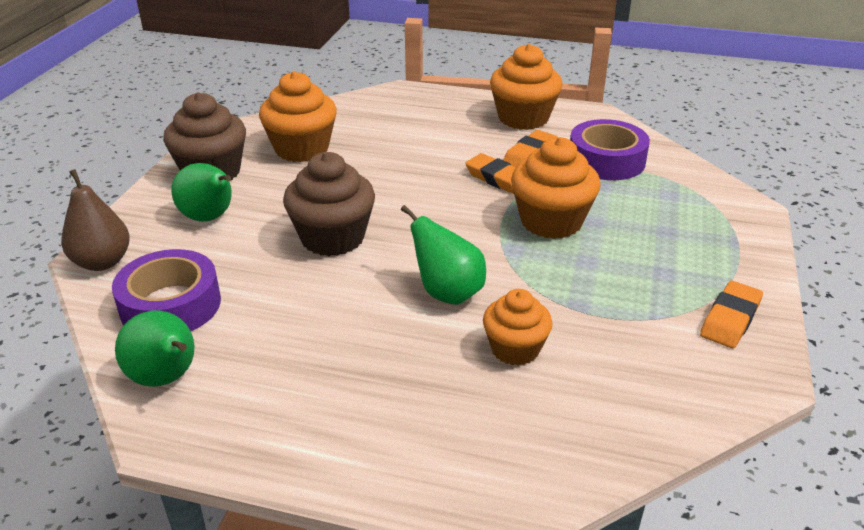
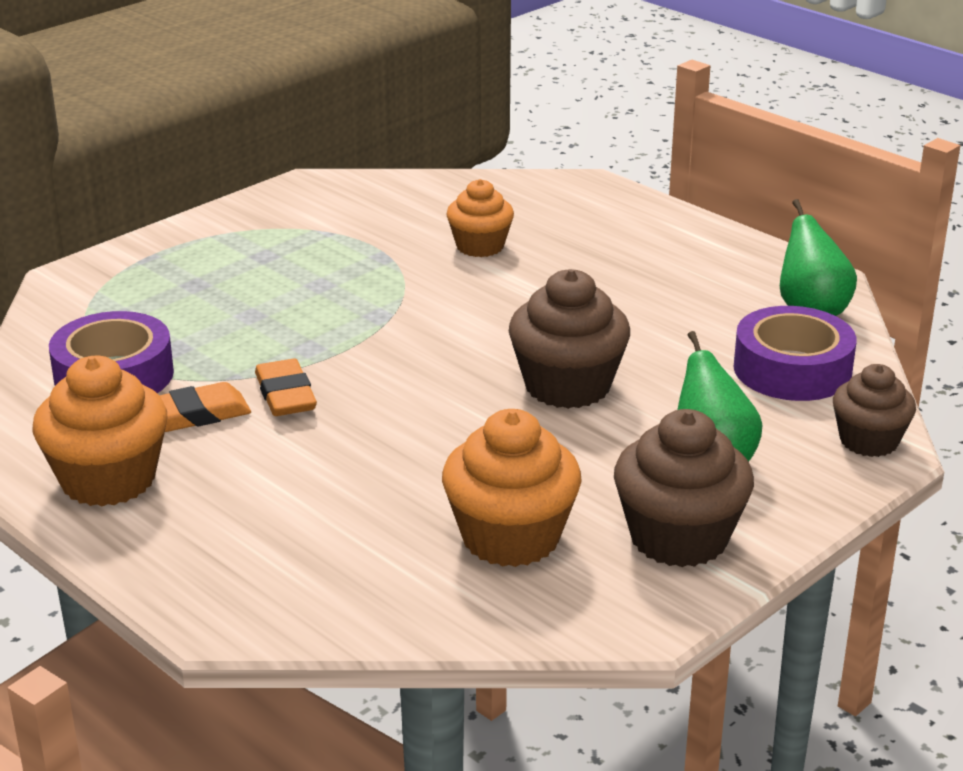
camera: 150 degrees left, 5 degrees down
brown pear [61,169,130,271] -> brown cupcake [833,364,916,457]
green pear [401,205,486,305] -> none
orange cupcake [511,137,600,239] -> none
orange eraser [700,281,763,348] -> none

